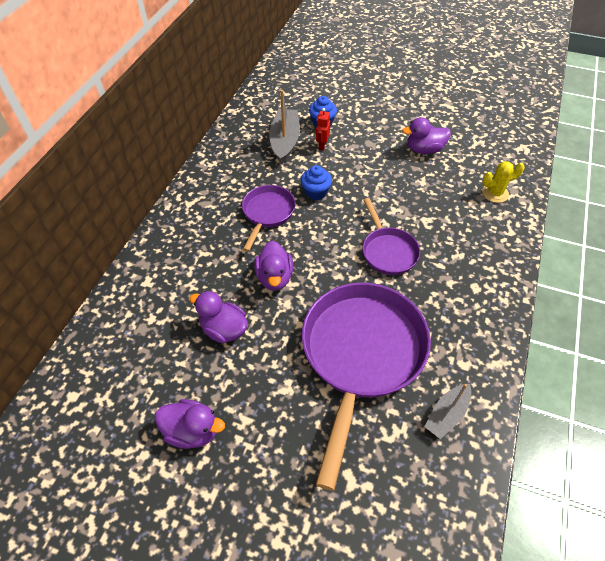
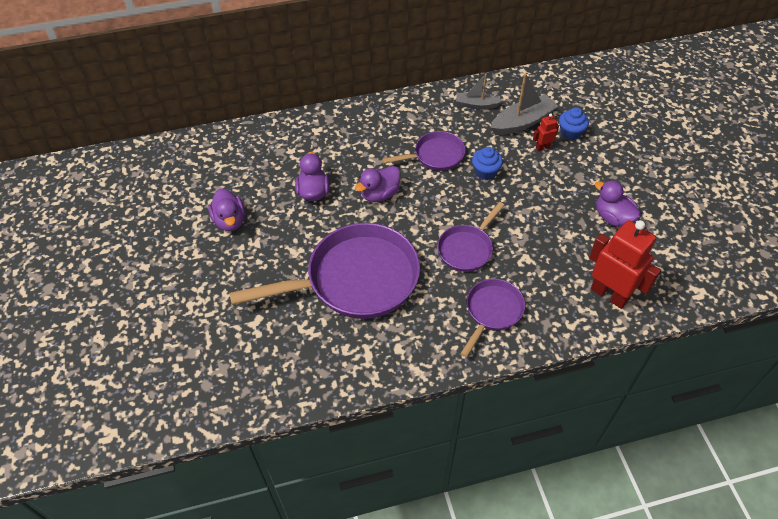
camera: 55 degrees right, 0 degrees up
grey boat [424,384,471,439] -> grey boat moved to [456,74,503,109]
yellow cactus [482,161,525,203] -> red robot [589,220,661,309]
none -> purple pan [460,279,525,357]

